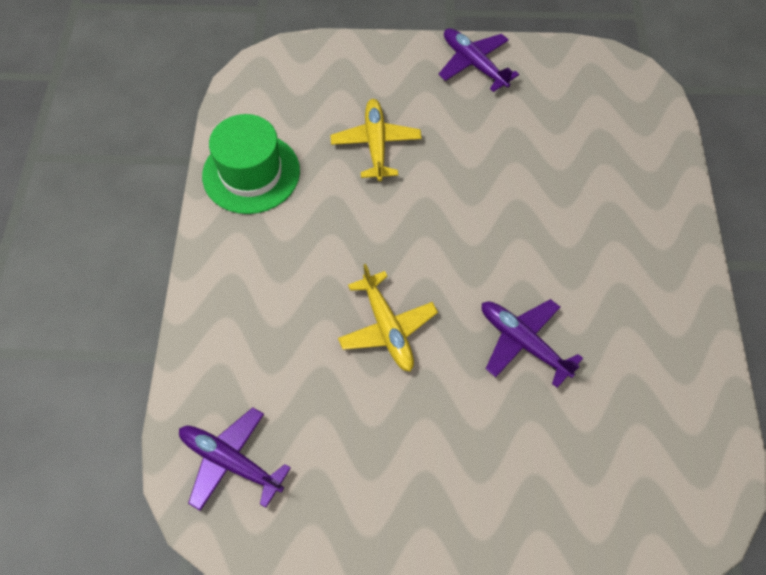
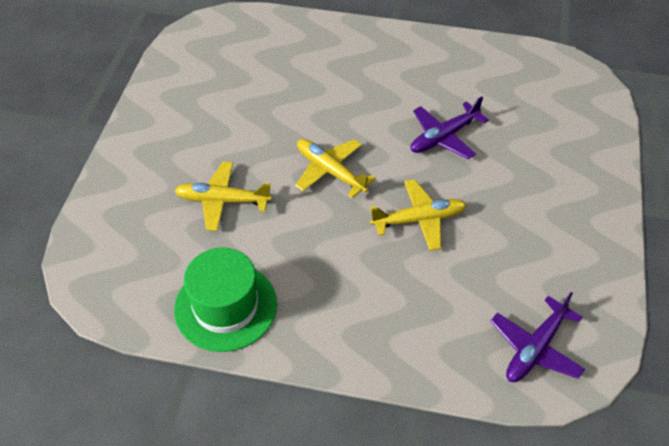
camera: 80 degrees left, 10 degrees down
purple plane [438,28,519,92] -> none
none -> yellow plane [295,139,376,198]

